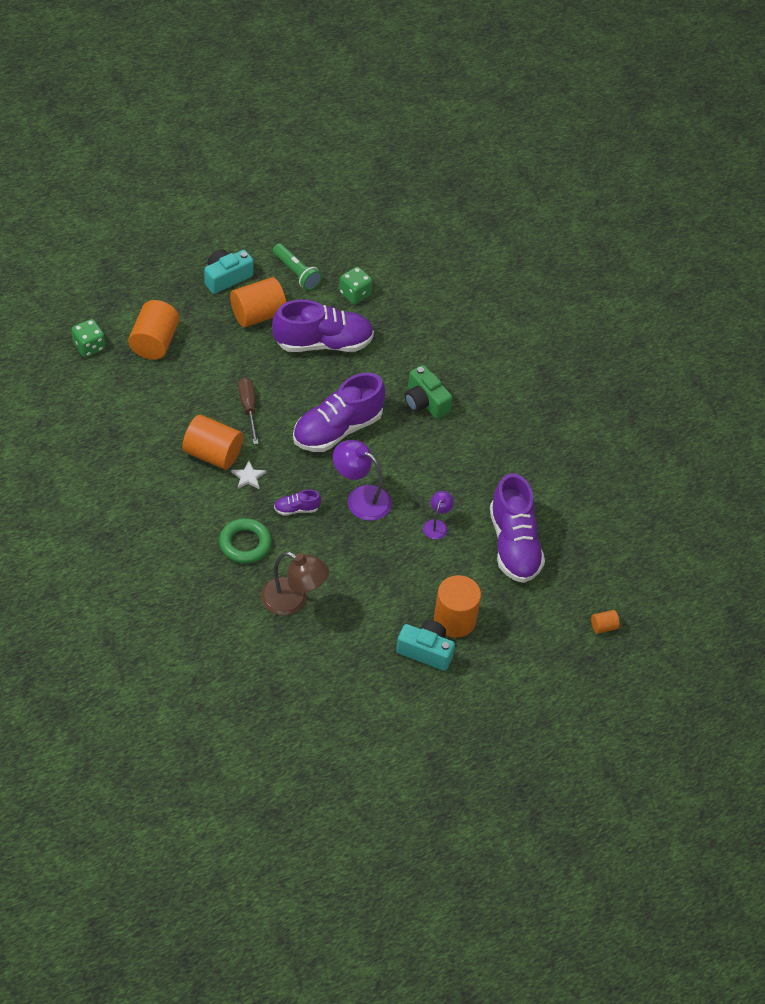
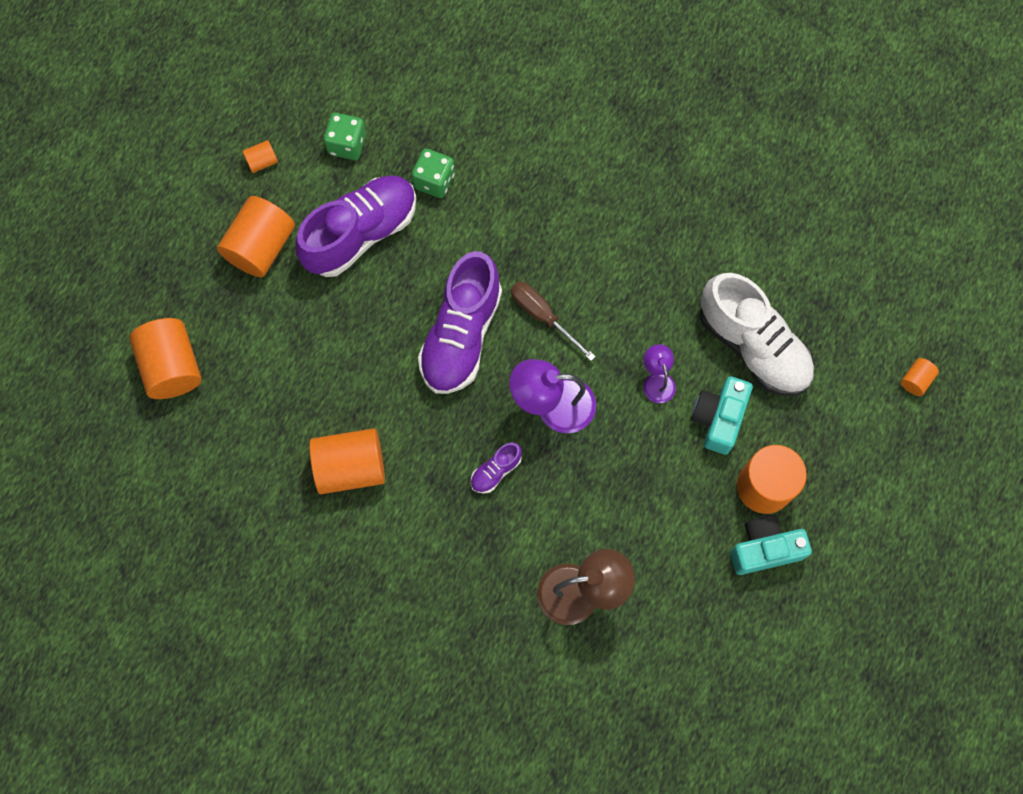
camera: 30 degrees left, 20 degrees up
green dice [72,319,105,357] -> green dice moved to [411,148,455,198]
turquoise camera [204,249,254,294] -> turquoise camera moved to [691,376,753,454]
green ring [219,518,272,564] -> none
white star [231,461,266,489] -> none
brown screwdriver [238,377,259,444] -> brown screwdriver moved to [511,282,596,361]
green flashlight [273,243,322,290] -> orange cylinder [242,140,278,173]
green camera [405,365,453,419] -> none
purple shoe [490,473,545,583] -> white shoe [700,273,815,396]

